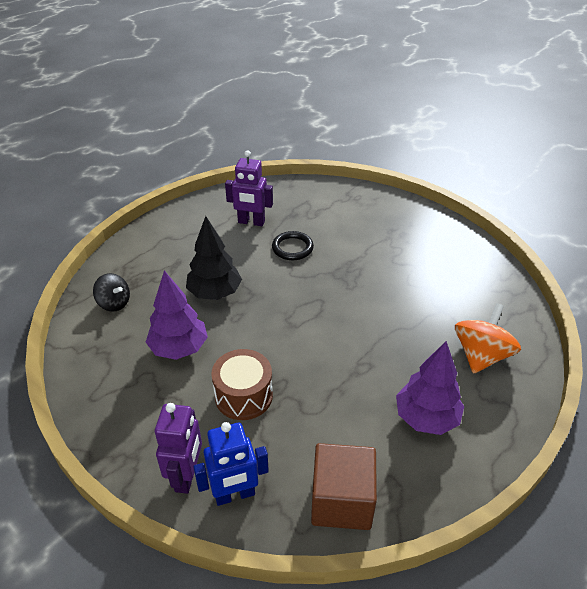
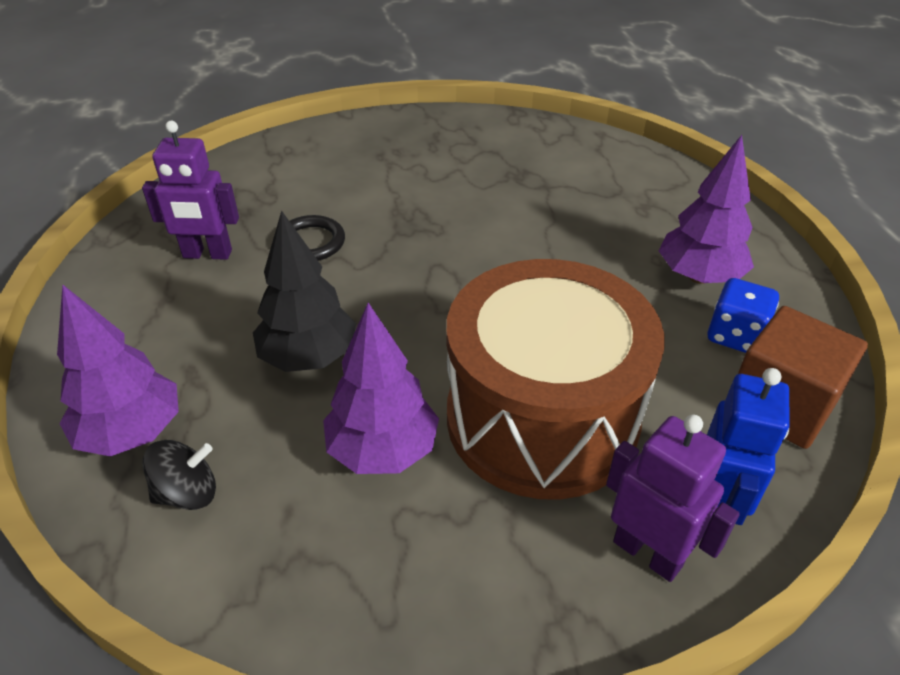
camera: 55 degrees left, 0 degrees up
brown drum [211,349,273,420] -> brown drum [447,259,665,500], size x1.96
purple robot [225,150,273,226] -> purple robot turned 45 degrees clockwise [142,121,239,260]
orange spinning top [455,303,521,374] -> none
none -> purple tree [57,284,179,456]
none -> blue dice [707,278,779,353]

